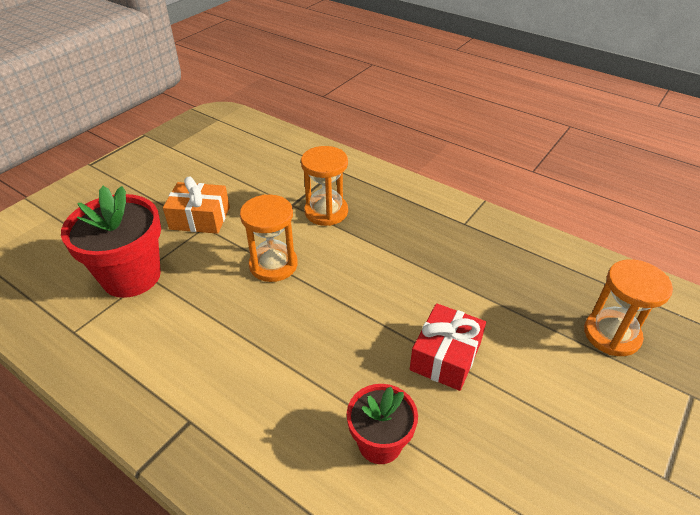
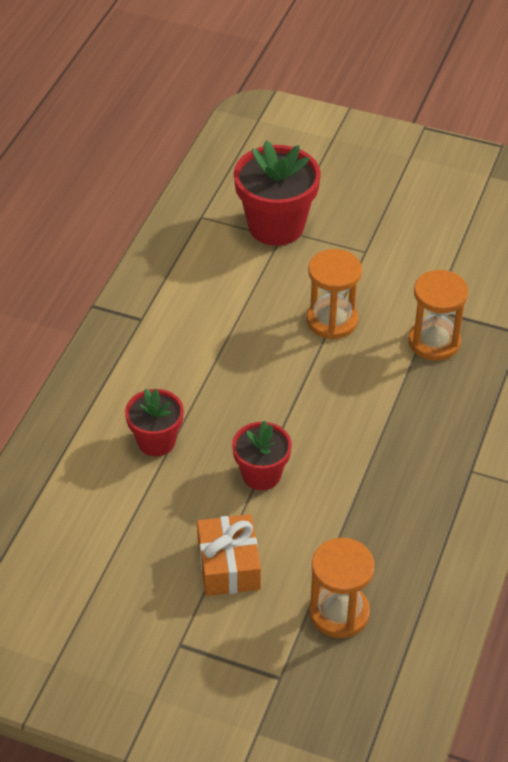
camera: 75 degrees right, 5 degrees up
orange gift [163,177,230,234] -> orange gift moved to [197,514,261,596]
red gift [410,303,486,391] -> red flower pot [232,420,292,490]

